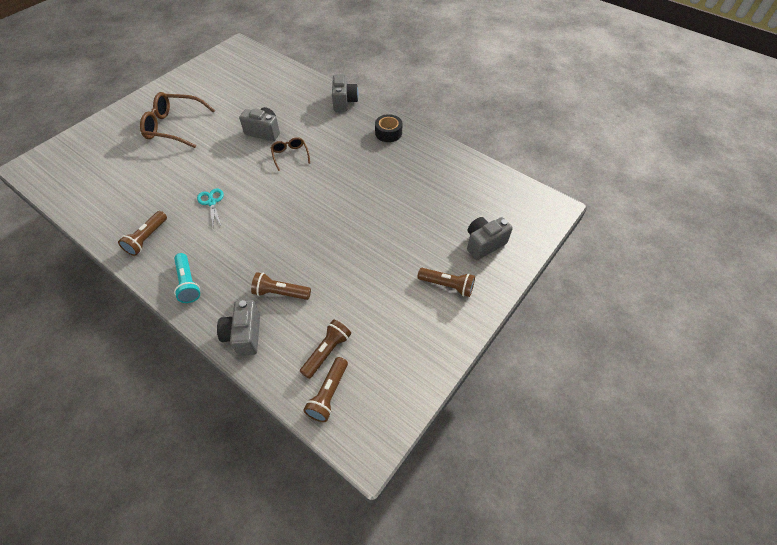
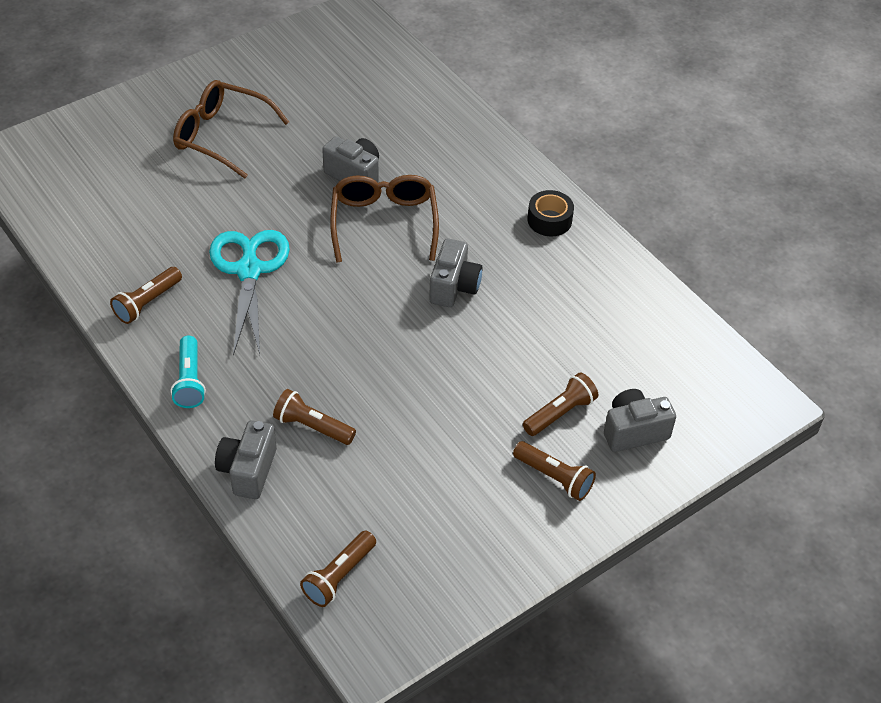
camera: 15 degrees right, 5 degrees down
turquoise scissors [197,188,224,226] -> turquoise scissors [209,230,290,356], size x2.02
brown glasses [271,137,310,171] -> brown glasses [330,175,439,263], size x1.88
brown flashlight [300,319,351,379] -> brown flashlight moved to [523,373,598,436]
grey camera [332,74,359,112] -> grey camera moved to [429,238,482,307]

